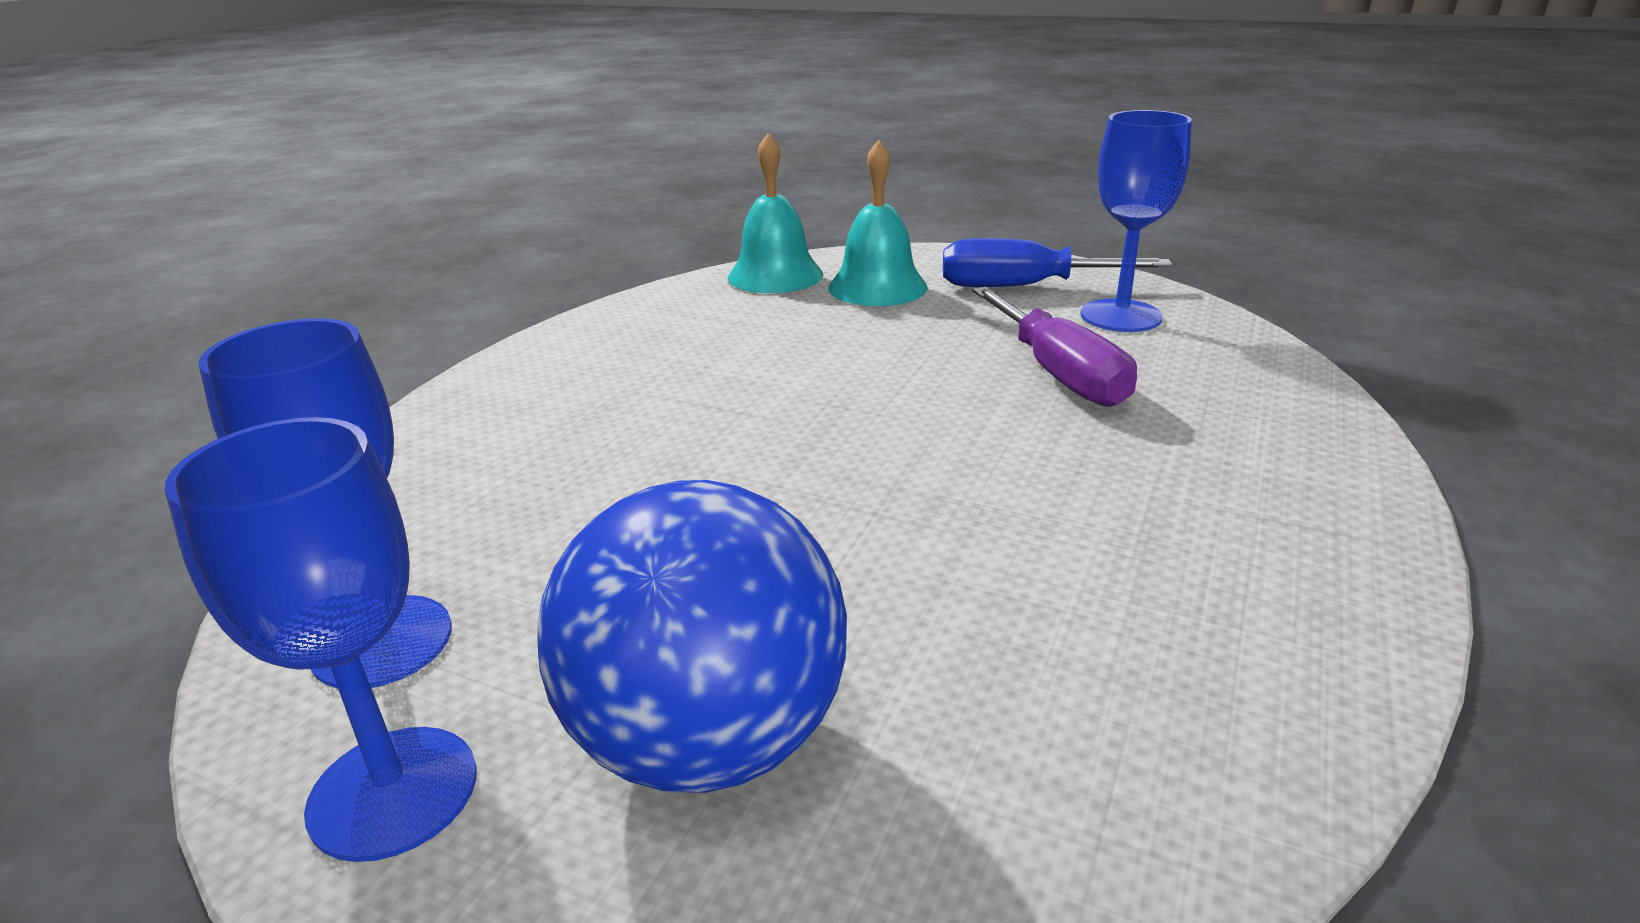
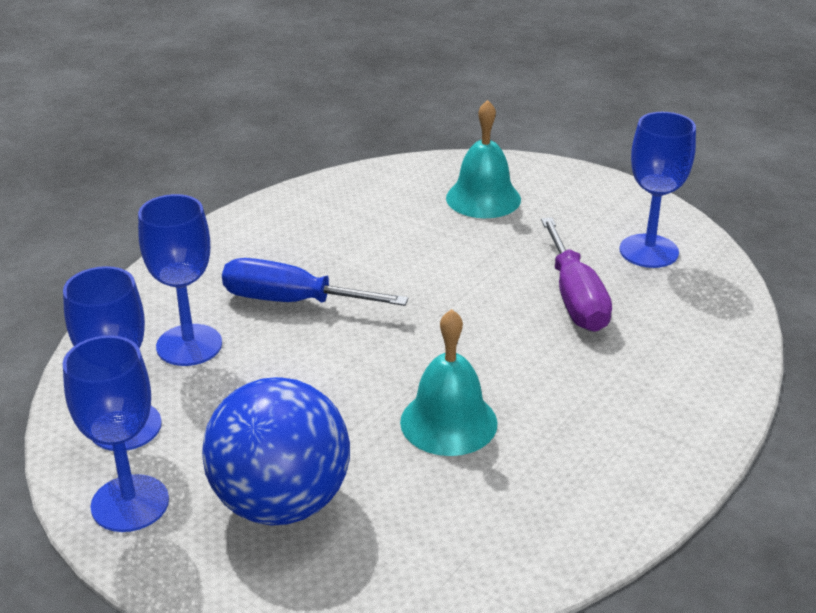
camera: 10 degrees right, 5 degrees up
turquoise bell [728,133,823,293] -> turquoise bell moved to [400,309,498,456]
blue screwdriver [943,238,1172,287] -> blue screwdriver moved to [222,258,409,306]
none -> blue goblet [138,194,222,366]

